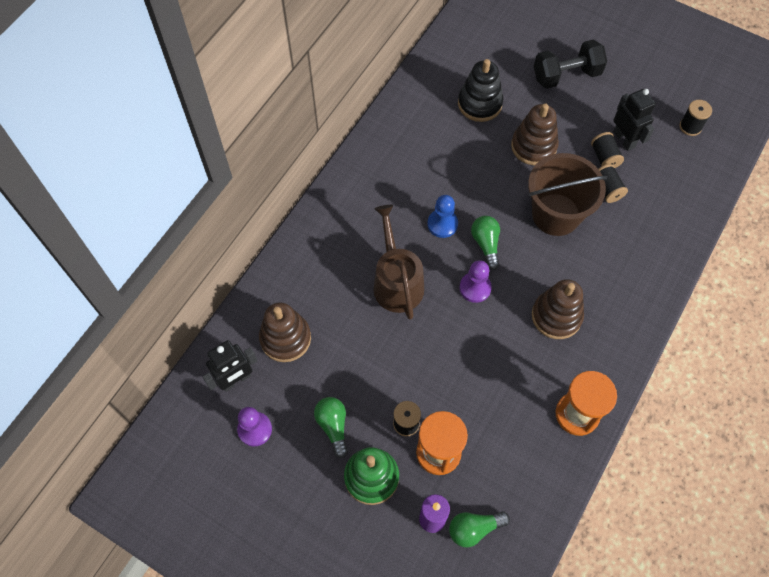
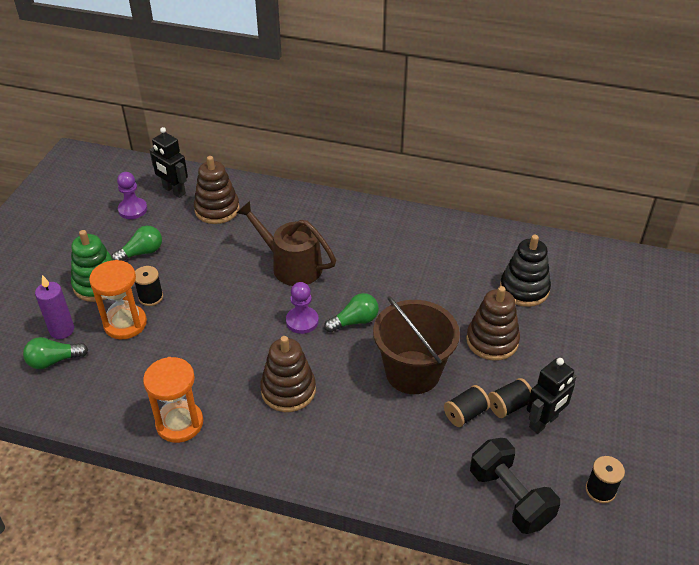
camera: 75 degrees right, 20 degrees down
brown watering can [373,205,424,320] -> brown watering can turned 120 degrees counterclockwise [236,201,336,286]
blue pawn [427,195,458,238] -> none
green light bulb [449,511,510,548] -> green light bulb turned 75 degrees counterclockwise [23,337,88,369]
black dumbbell [534,39,607,89] -> black dumbbell moved to [470,438,560,534]

